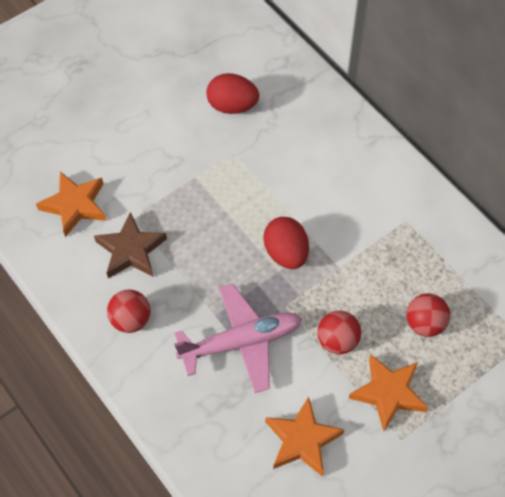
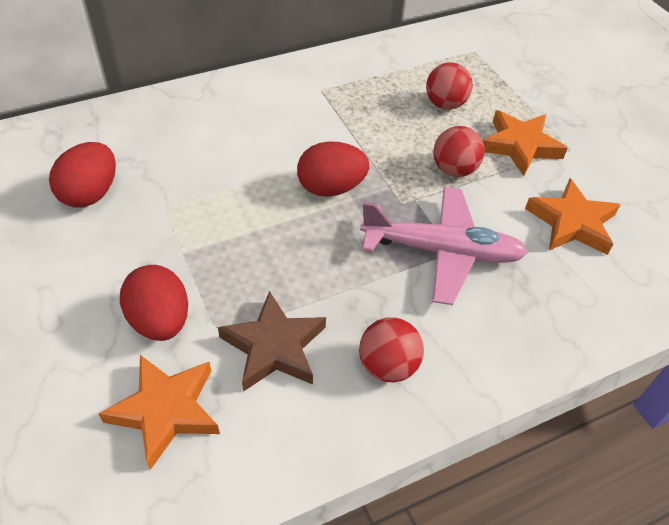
camera: 80 degrees left, 10 degrees down
pink plane [174,284,302,393] -> pink plane turned 105 degrees clockwise [360,187,528,305]
none -> red egg [120,265,188,341]

